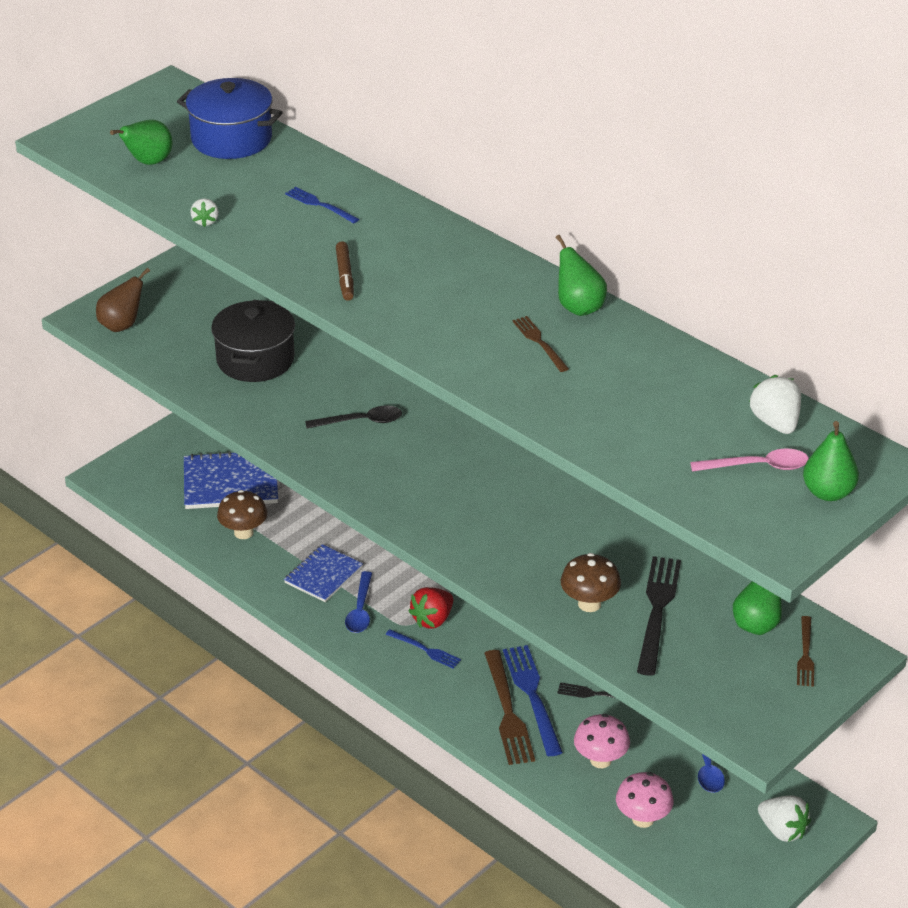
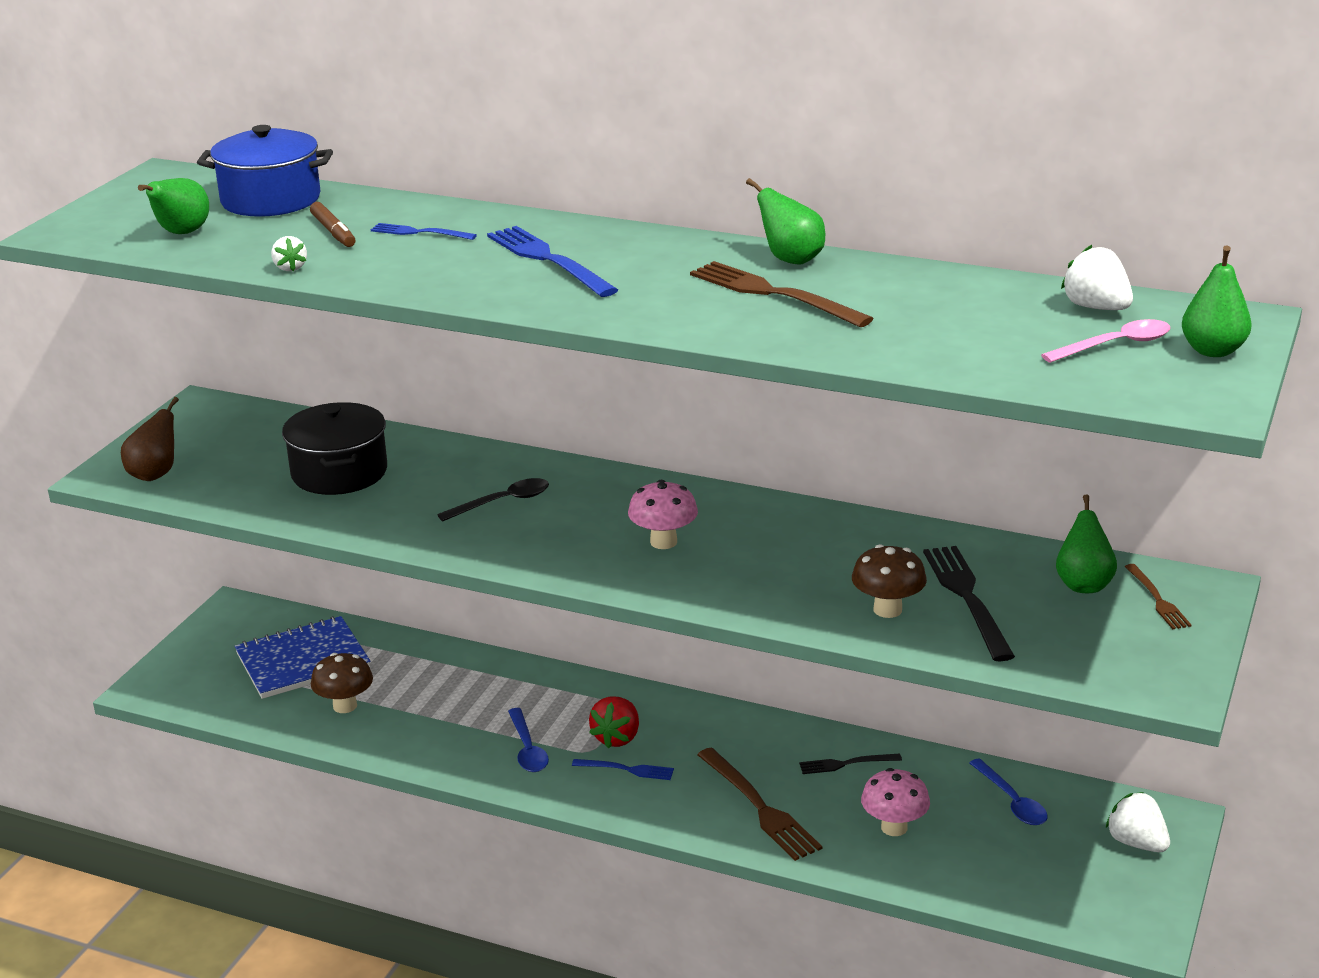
camera: 20 degrees left, 10 degrees down
blue notebook [284,544,363,602] -> none
brown marker [336,241,354,301] -> brown marker moved to [310,202,355,247]
blue fork [503,645,563,756] -> blue fork moved to [487,226,618,297]
brown fork [512,316,569,372] -> brown fork [690,261,874,327], size x1.79
pink mushroom [616,772,674,828] -> pink mushroom moved to [628,480,698,549]
white strawberry [758,795,811,842] -> white strawberry turned 150 degrees counterclockwise [1106,792,1170,852]

